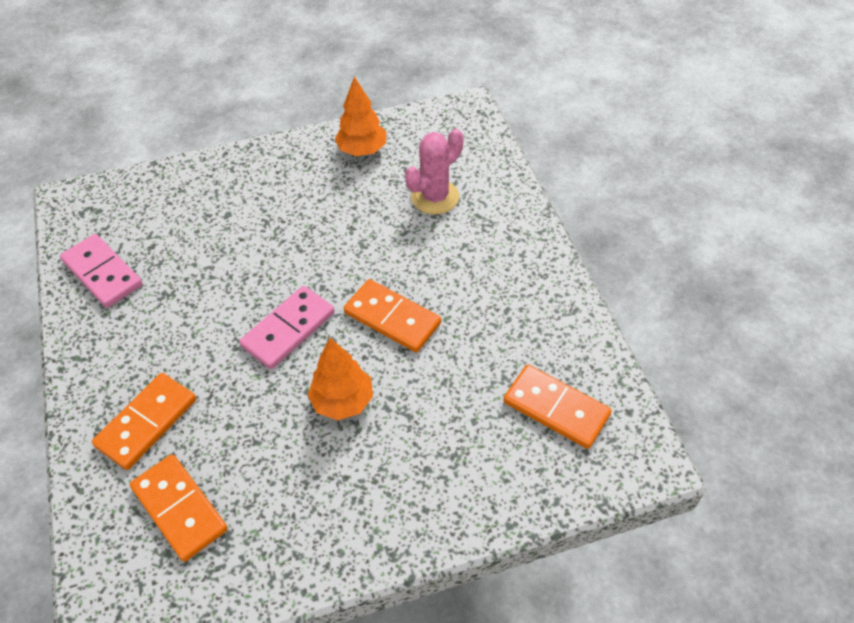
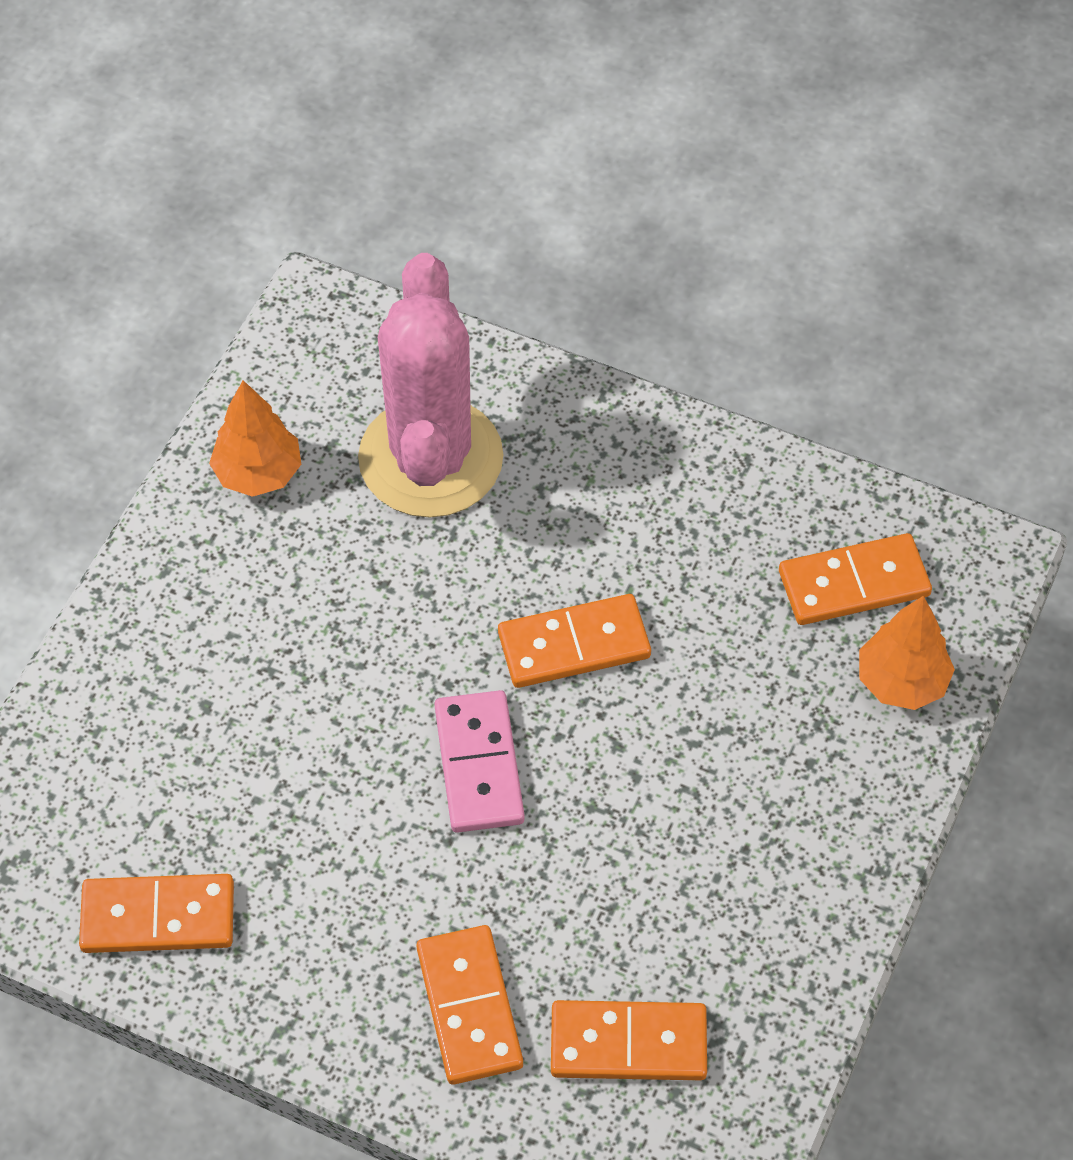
camera: 50 degrees left, 5 degrees up
pink domino [60,234,143,308] -> orange domino [79,874,234,953]
orange tree [307,338,373,420] -> orange tree moved to [859,596,955,710]
pink cactus [405,129,463,215] -> pink cactus [358,253,504,518], size x1.79

